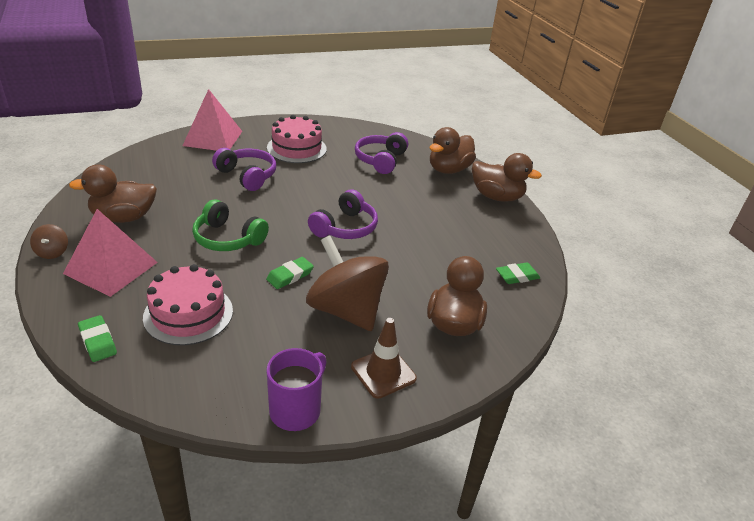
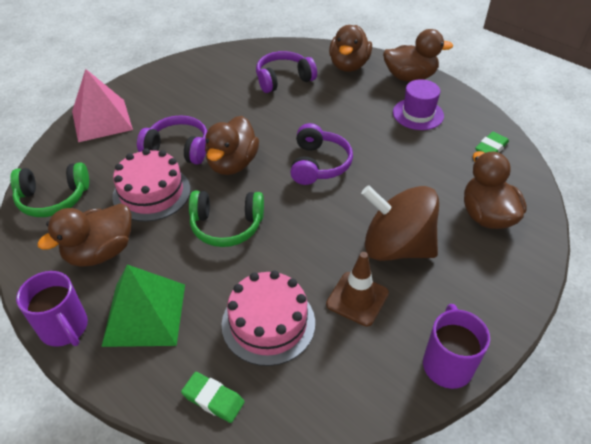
camera: 25 degrees left, 10 degrees up
brown spinning top [30,224,68,259] -> purple mug [16,271,88,347]
pink pyramid [63,209,158,297] -> green pyramid [101,265,185,347]
green eraser [266,257,314,289] -> none
pink cake [267,115,327,163] -> pink cake moved to [112,148,190,222]
brown traffic cone [351,318,417,399] -> brown traffic cone moved to [326,252,389,326]
purple headphones [355,132,408,174] -> purple headphones turned 75 degrees clockwise [256,51,317,93]
none -> green headphones [10,162,89,217]
none -> brown duck [205,116,259,175]
none -> purple hat [393,79,444,130]

